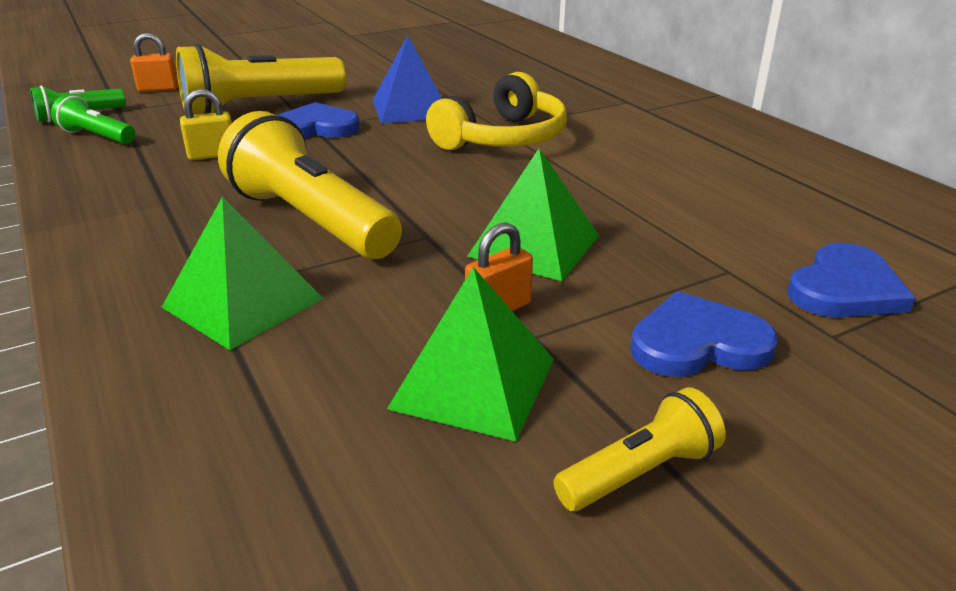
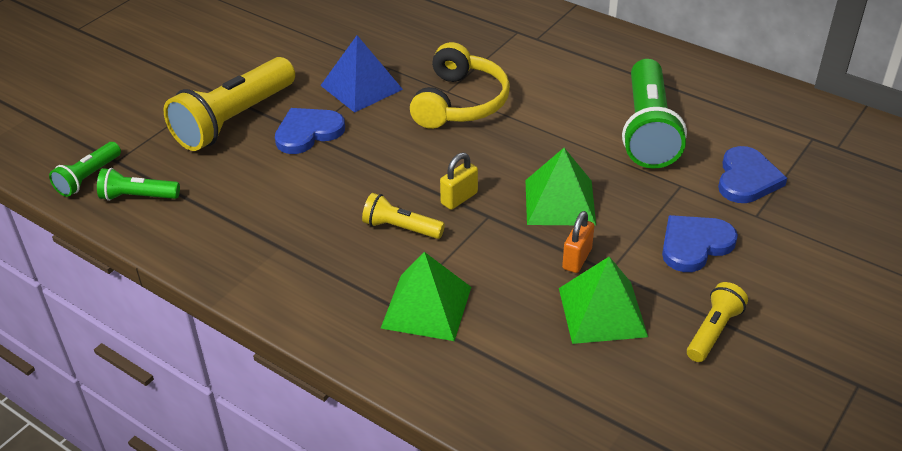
camera: 25 degrees left, 10 degrees up
orange padlock [130,33,179,92] -> none
yellow padlock [180,89,232,160] -> yellow padlock moved to [440,153,478,210]
yellow flashlight [218,111,402,259] -> yellow flashlight [362,193,445,239], size x0.51
none -> green flashlight [622,59,687,169]

